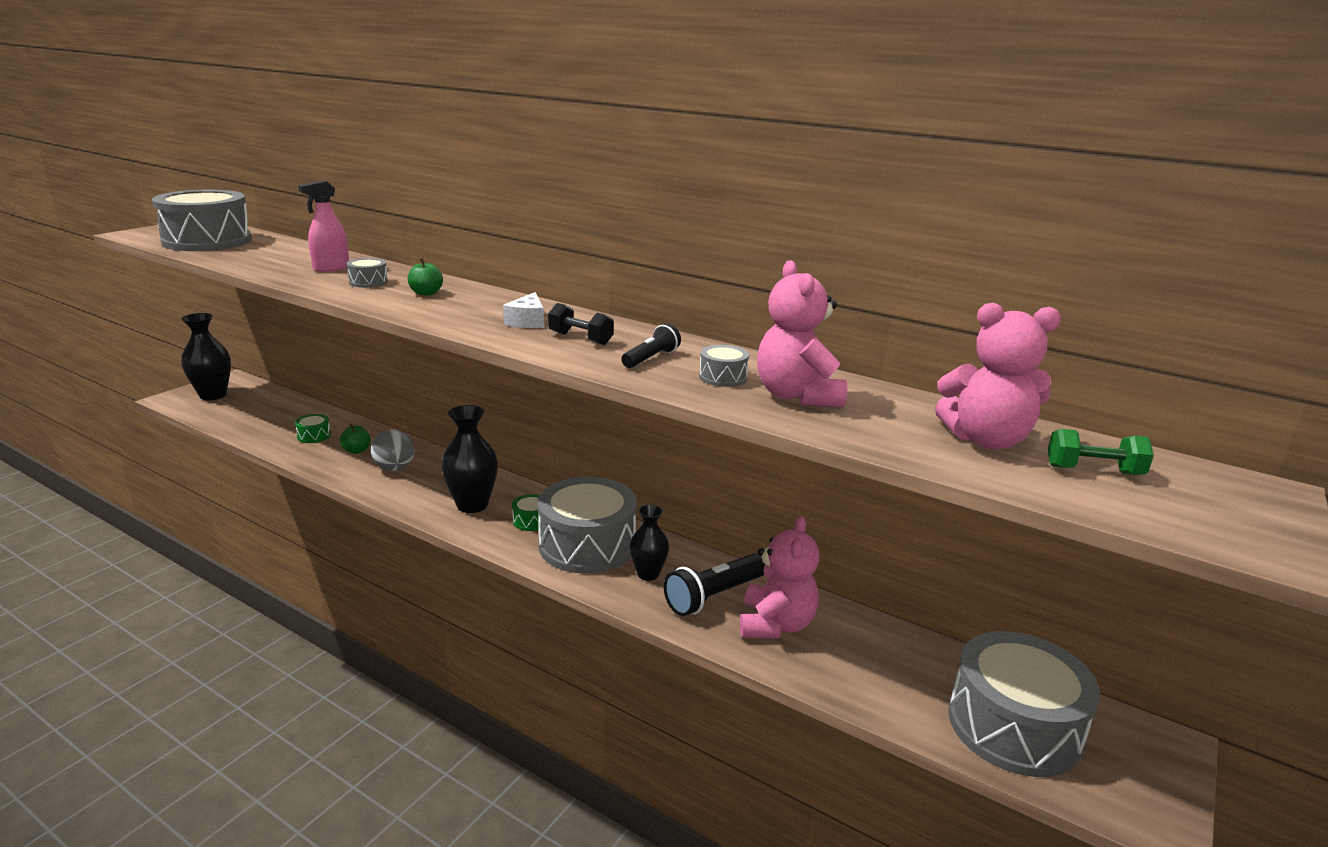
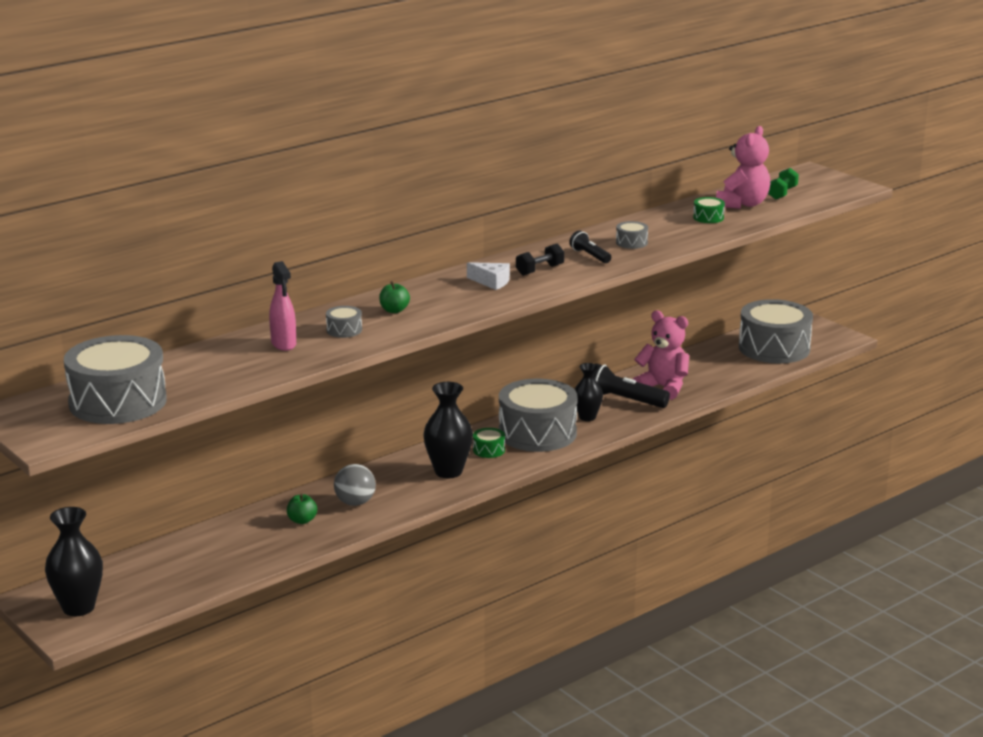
camera: 70 degrees left, 0 degrees up
green drum [295,414,331,443] -> green drum moved to [693,197,725,223]
black flashlight [664,553,765,616] -> black flashlight turned 135 degrees clockwise [594,364,670,408]
pink teddy bear [757,260,847,407] -> none

